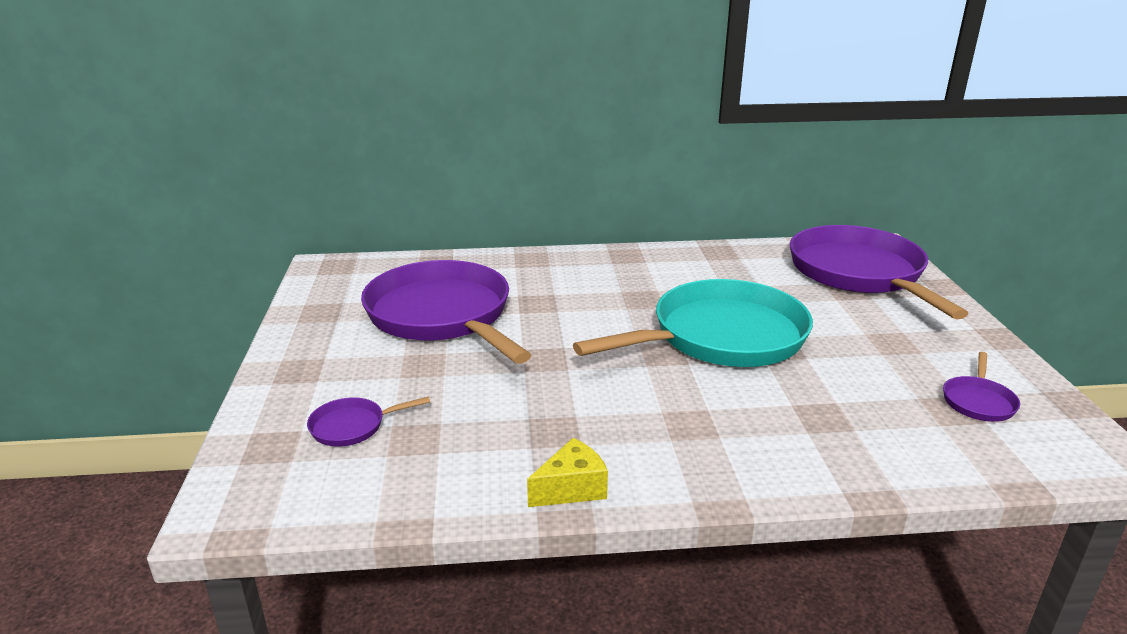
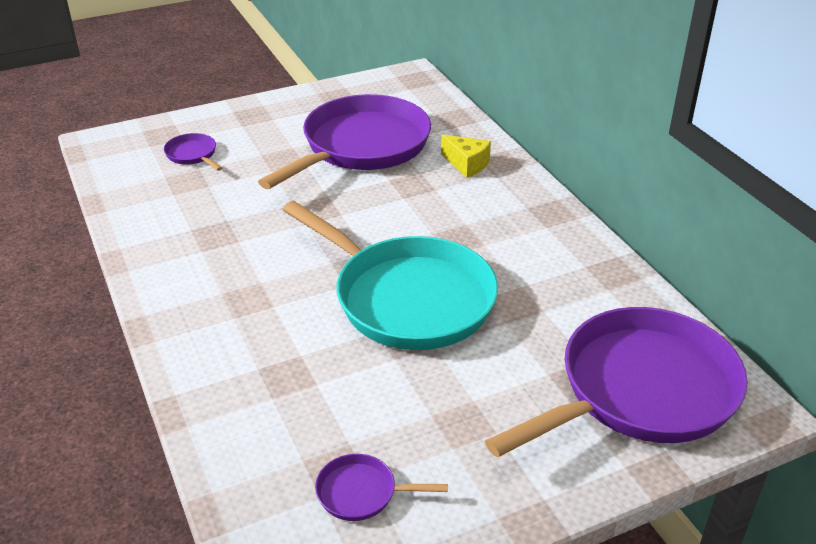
camera: 70 degrees right, 10 degrees up
yellow cheese [527,438,608,507] -> yellow cheese moved to [441,135,491,178]

